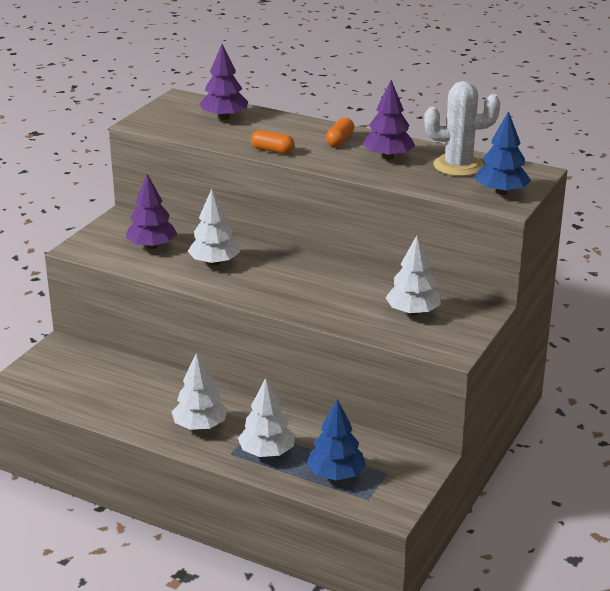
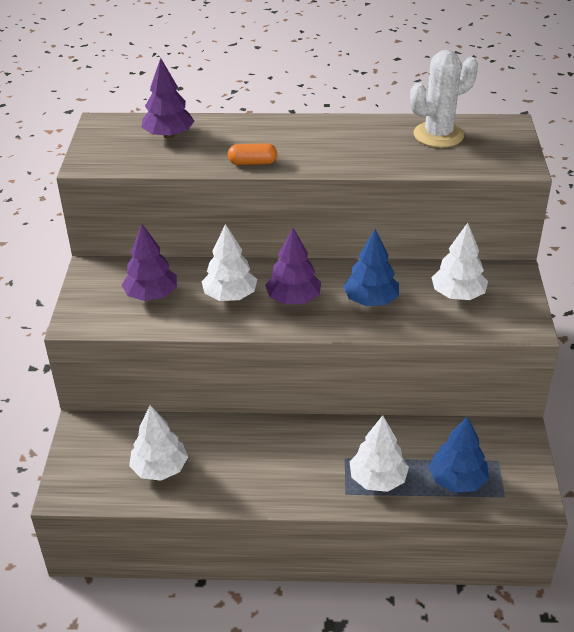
camera: 25 degrees left, 10 degrees up
white tree [172,352,227,430] -> white tree moved to [129,405,188,481]
orange capsule [326,118,354,147] -> none
purple tree [363,80,415,160] -> purple tree moved to [265,228,321,305]
blue tree [476,111,531,195] -> blue tree moved to [343,229,399,306]

